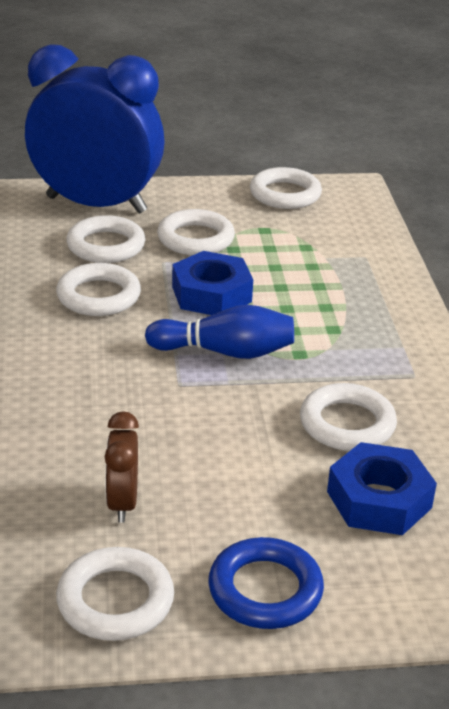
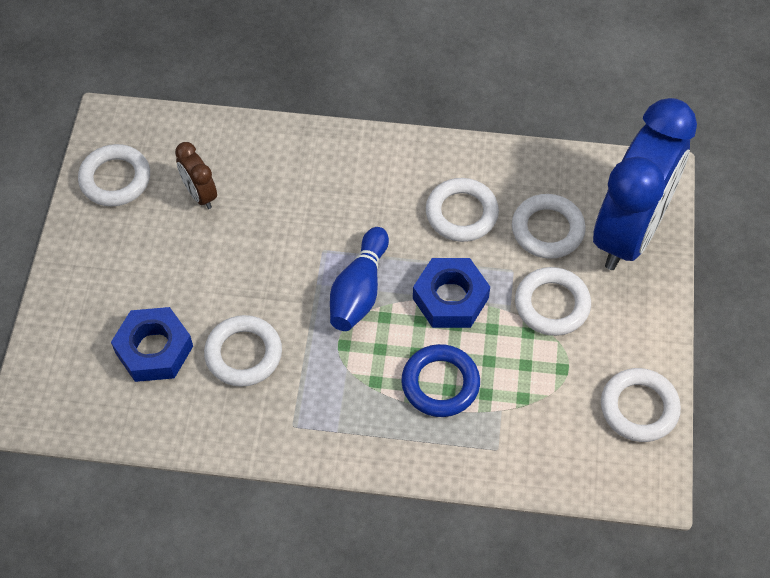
camera: 105 degrees right, 25 degrees up
brown clock [105,411,139,523] -> brown clock turned 135 degrees counterclockwise [175,142,217,209]
blue ring [208,537,324,629] -> blue ring moved to [401,344,480,417]

